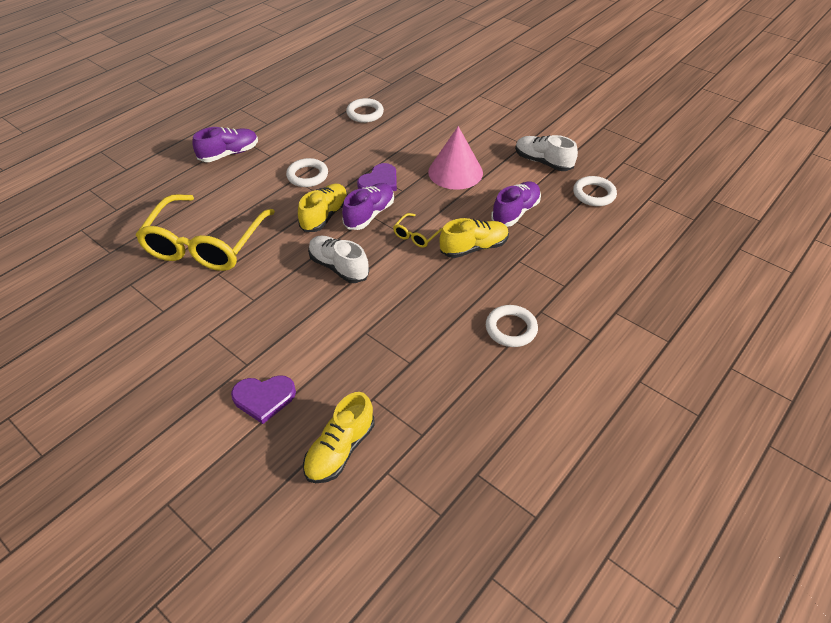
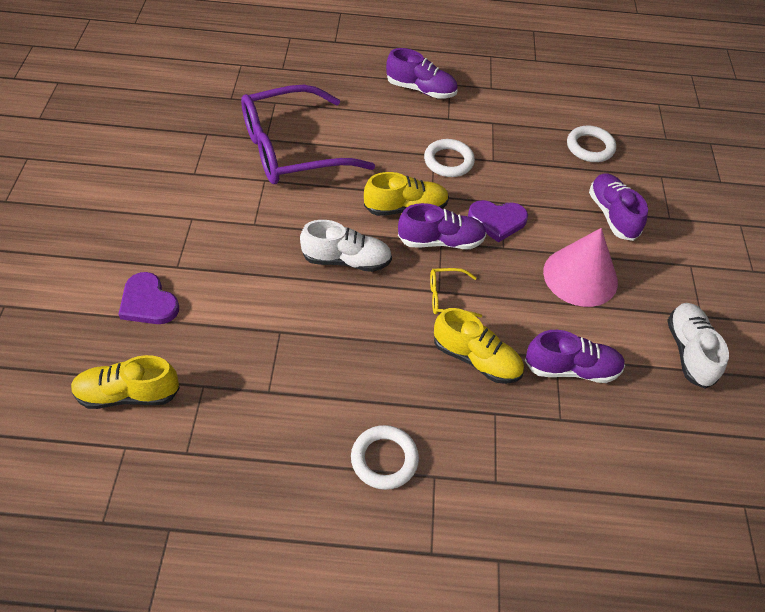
camera: 50 degrees right, 5 degrees up
yellow glasses [135,194,275,271] -> purple glasses [241,85,375,184]
white shoe [308,236,369,283] -> white shoe turned 90 degrees clockwise [300,220,392,272]
white ring [573,176,617,206] -> none
none -> purple shoe [589,174,648,241]

